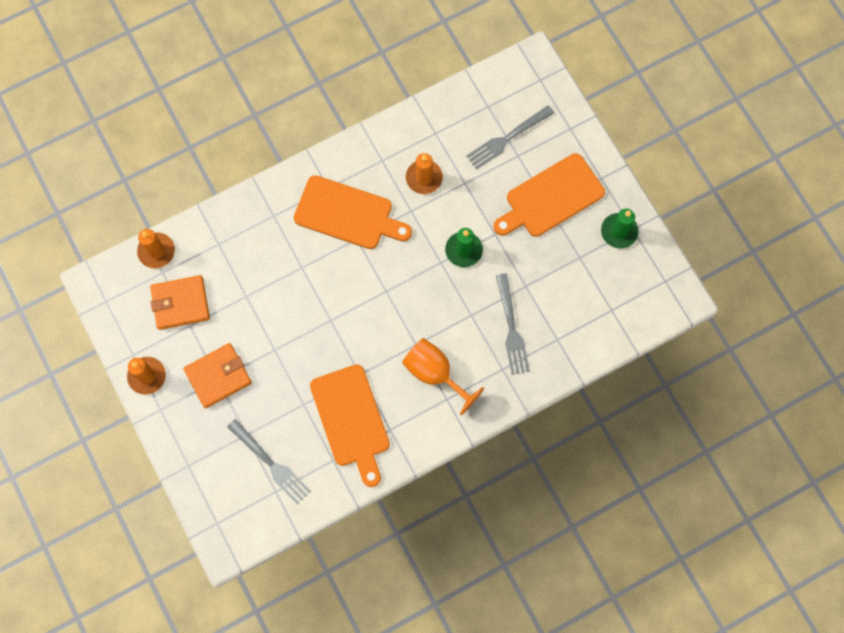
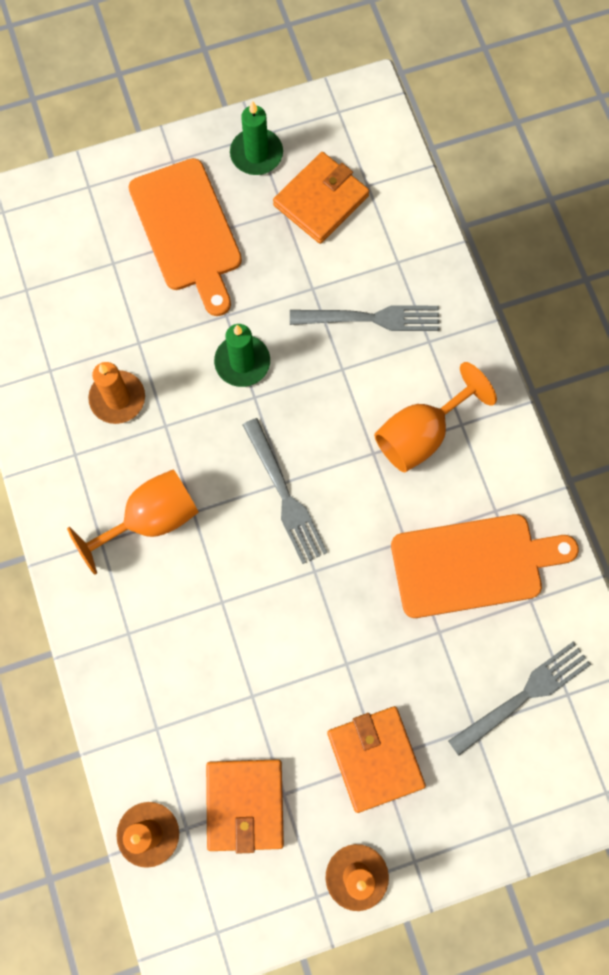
camera: 80 degrees left, 0 degrees up
orange cutting board [294,175,412,249] -> orange goblet [67,469,199,575]
grey fork [466,105,554,170] -> grey fork moved to [243,418,328,564]
none -> orange wallet [273,152,369,244]

